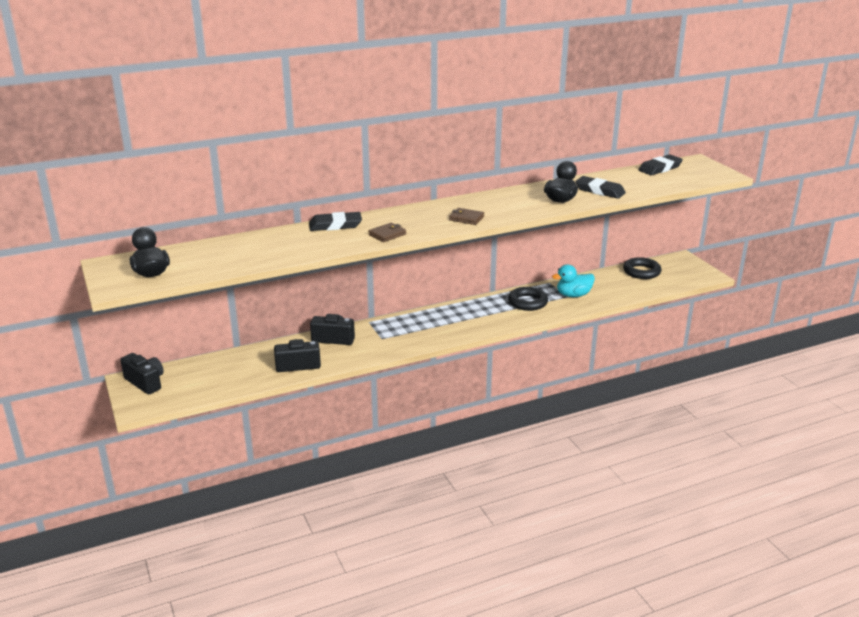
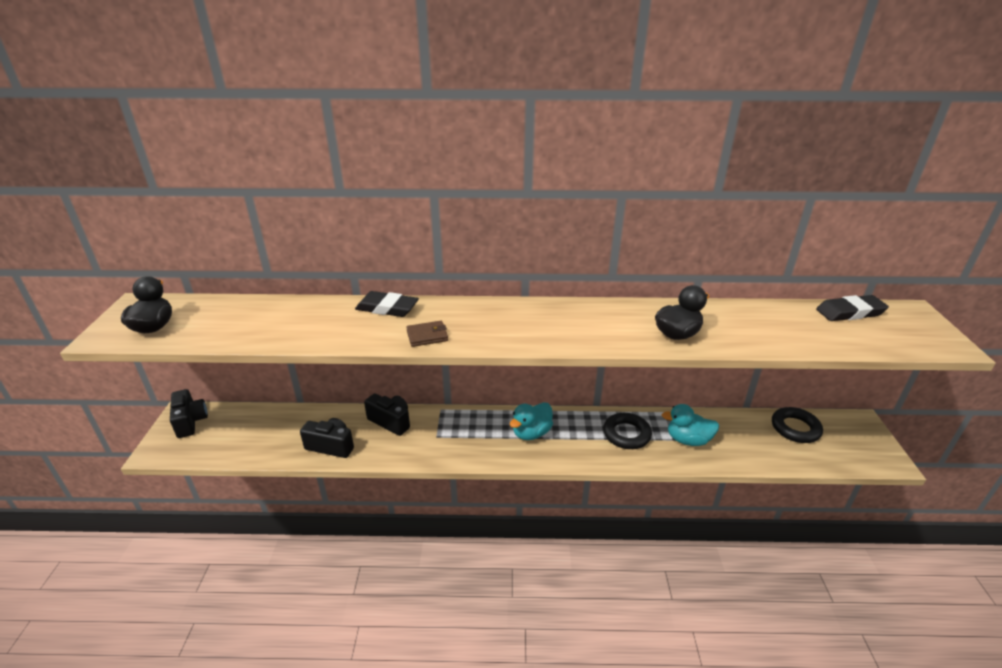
camera: 25 degrees right, 5 degrees up
brown wallet [449,208,484,225] -> none
black eraser [575,176,626,199] -> none
none -> turquoise duck [510,402,553,440]

